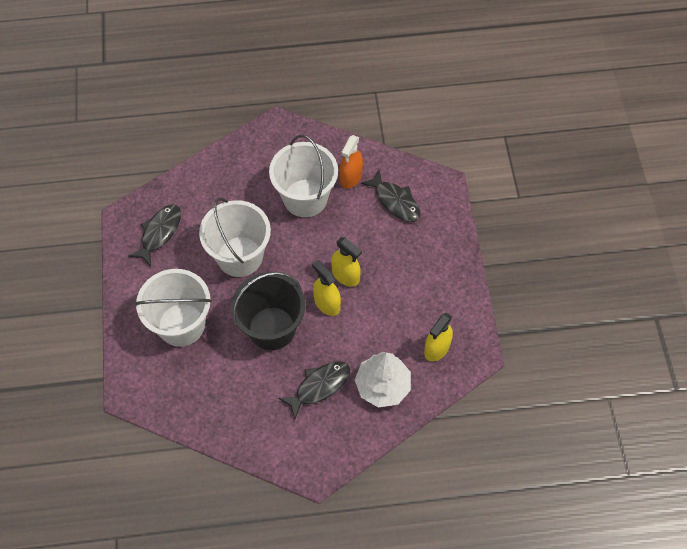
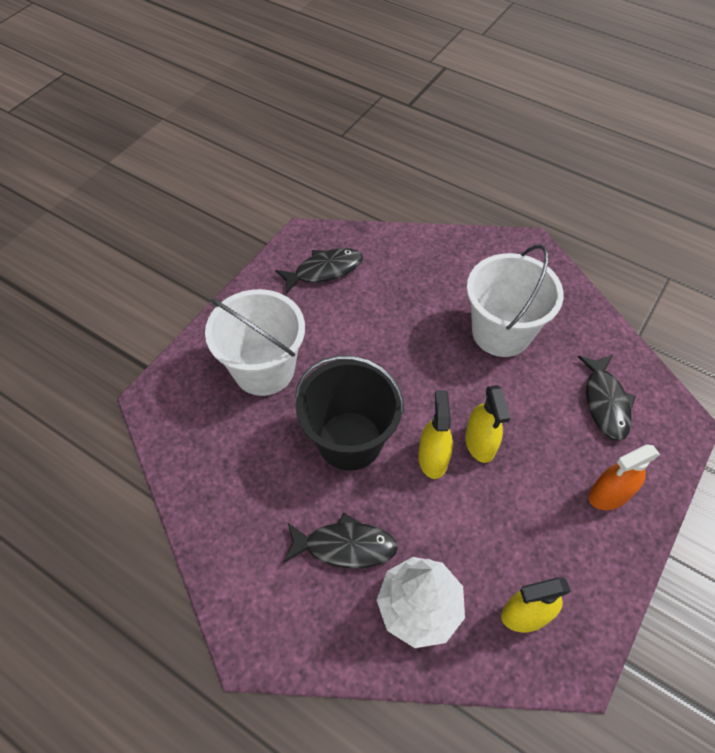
camera: 40 degrees right, 5 degrees down
white bucket [199,198,271,277] -> none
orange spray bottle [340,135,363,188] -> orange spray bottle moved to [588,444,660,510]

